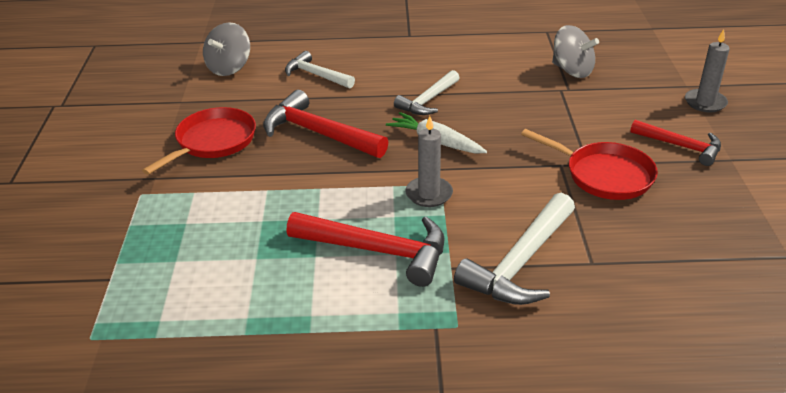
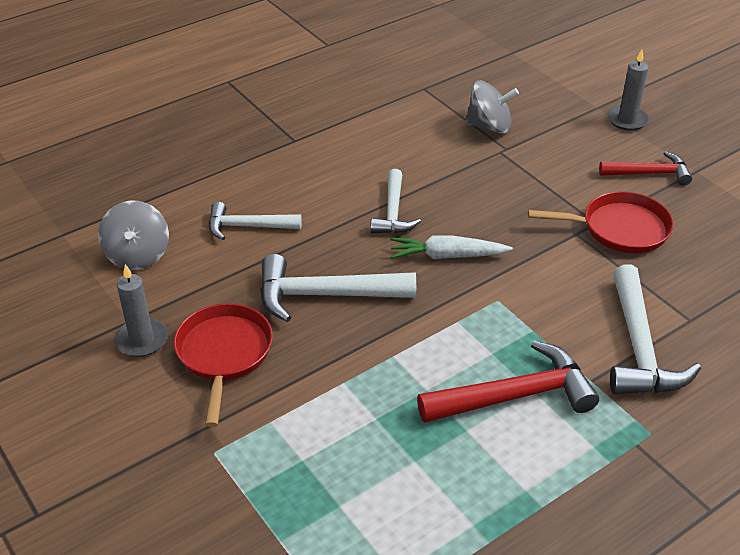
camera: 35 degrees left, 5 degrees up
red hammer [263,90,388,158] -> white hammer [260,254,416,322]
grey candle [405,116,453,207] -> grey candle moved to [115,264,168,357]

